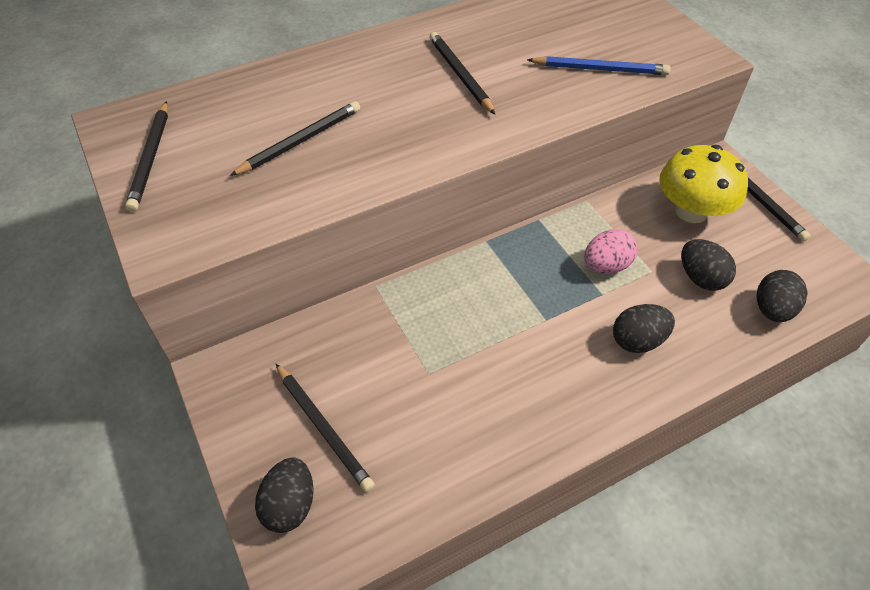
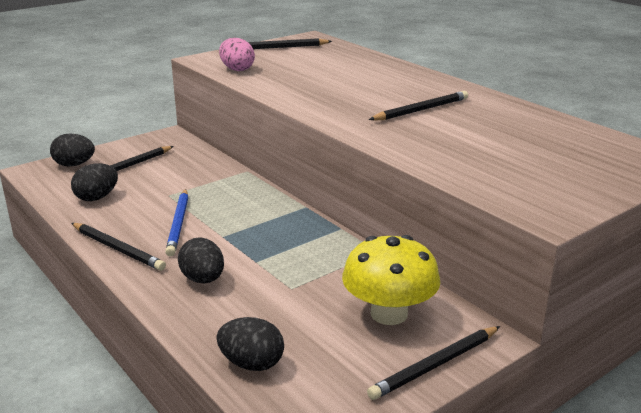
camera: 80 degrees right, 25 degrees down
black pencil [230,101,360,176] -> black pencil moved to [72,223,166,271]
blue pencil [527,56,671,75] -> blue pencil moved to [165,189,188,256]
pink egg [584,229,638,274] -> pink egg moved to [219,38,255,71]
black egg [681,239,736,290] -> black egg moved to [71,163,118,201]

